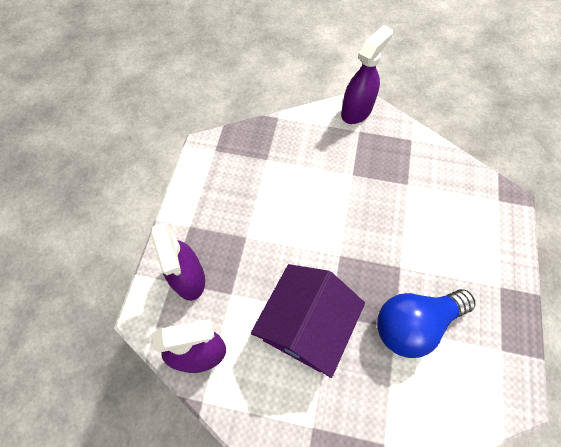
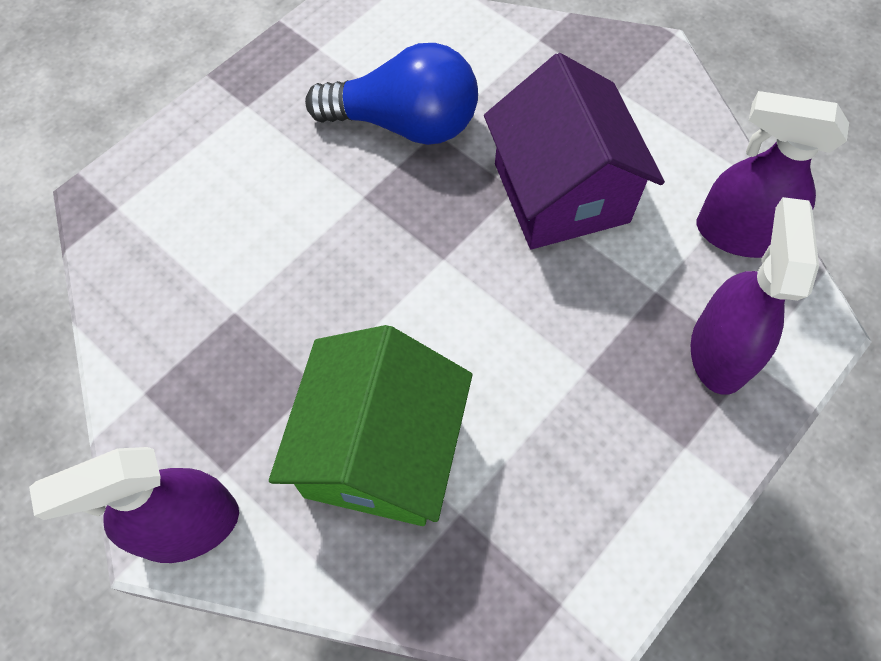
camera: 150 degrees left, 0 degrees up
purple house [251,264,365,378] -> purple house turned 75 degrees counterclockwise [484,53,665,249]
none -> green house [269,325,472,526]

